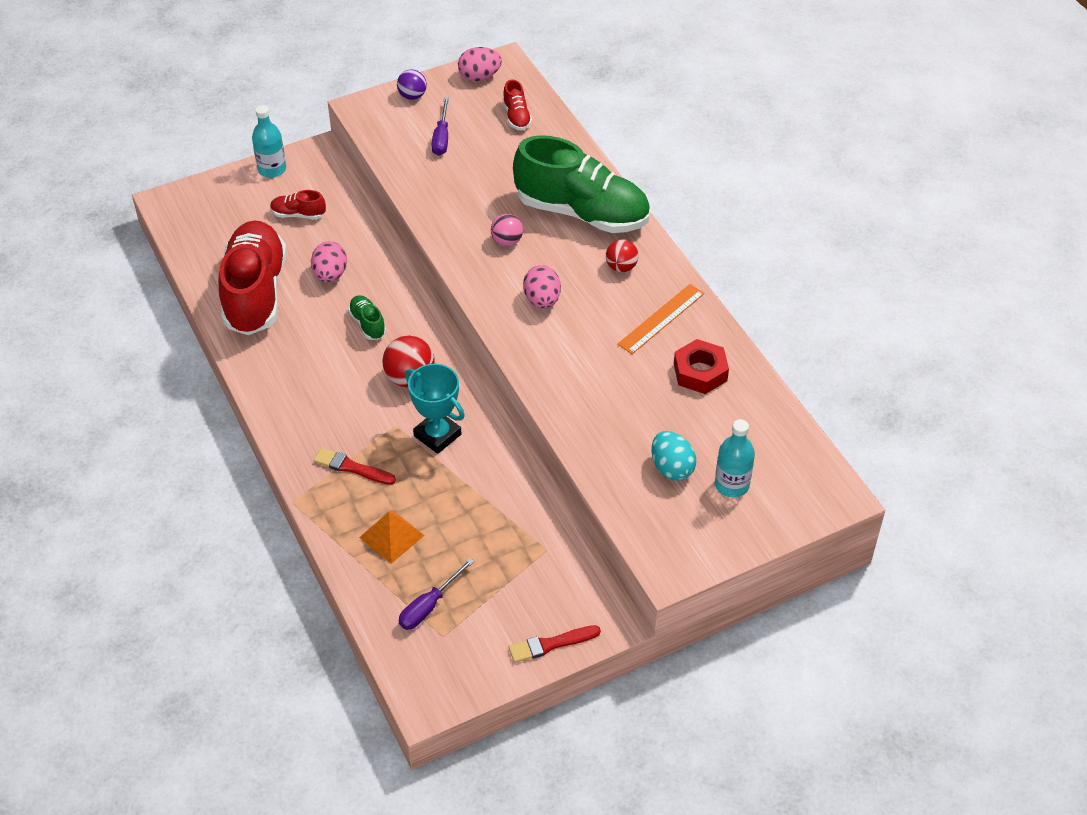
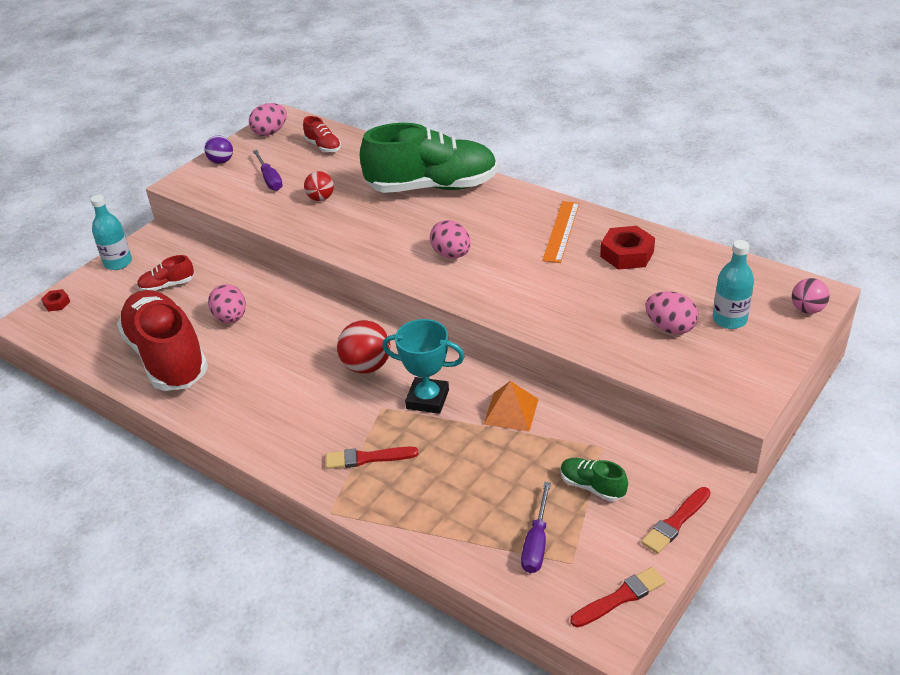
camera: 25 degrees left, 10 degrees down
green shoe [348,295,386,340] -> green shoe moved to [560,458,628,501]
orange pyramid [359,510,425,564] -> orange pyramid moved to [483,381,539,431]
pink ball [491,214,523,246] -> pink ball moved to [792,278,829,314]
red ball [606,239,638,272] -> red ball moved to [304,171,334,201]
turquoise egg [652,431,696,481] -> pink egg [645,291,698,334]
none -> red nut [41,289,70,311]
none -> red brush [571,567,666,628]

